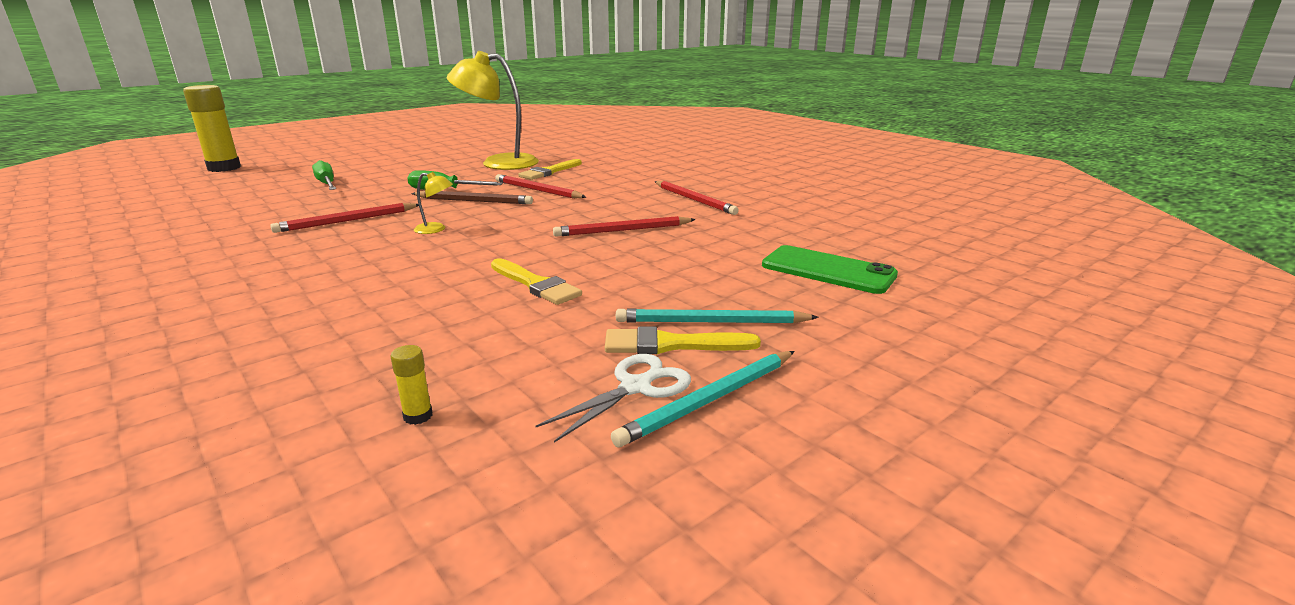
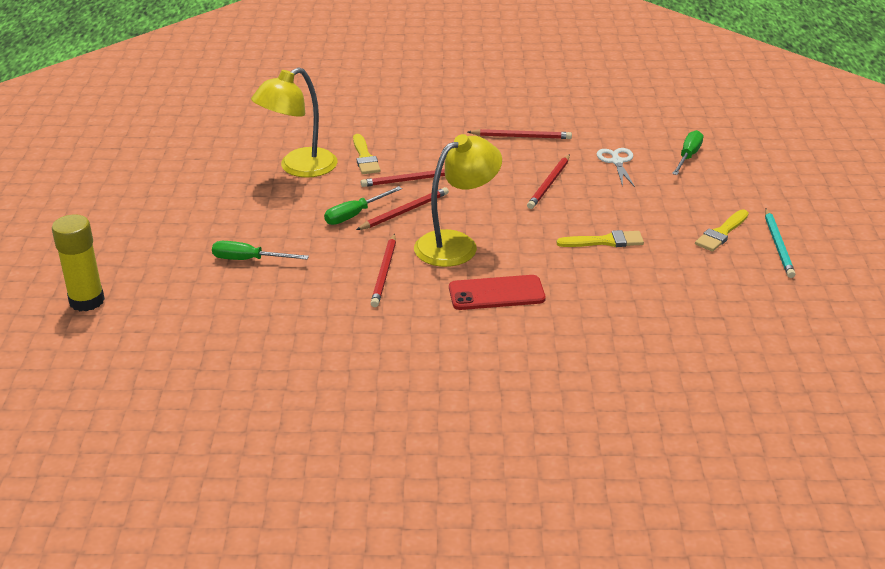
camera: 50 degrees left, 10 degrees up
yellow glue stick [390,345,432,425] -> none
brown pencil [411,191,533,204] -> red pencil [356,187,449,230]
yellow lamp [414,172,453,234] -> yellow lamp [414,134,502,267], size x2.48
white scissors [535,354,691,443] -> white scissors moved to [597,148,635,187]
turquoise pencil [616,309,819,324] -> none
green phone [762,245,898,294] -> green screwdriver [672,130,703,175]
none -> red phone [449,275,546,310]

